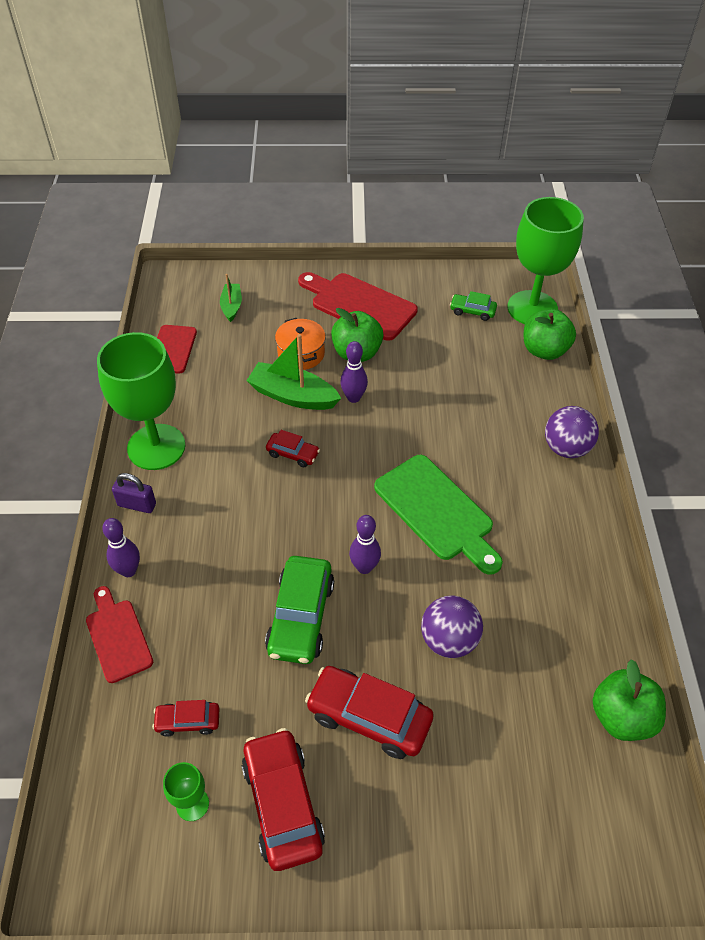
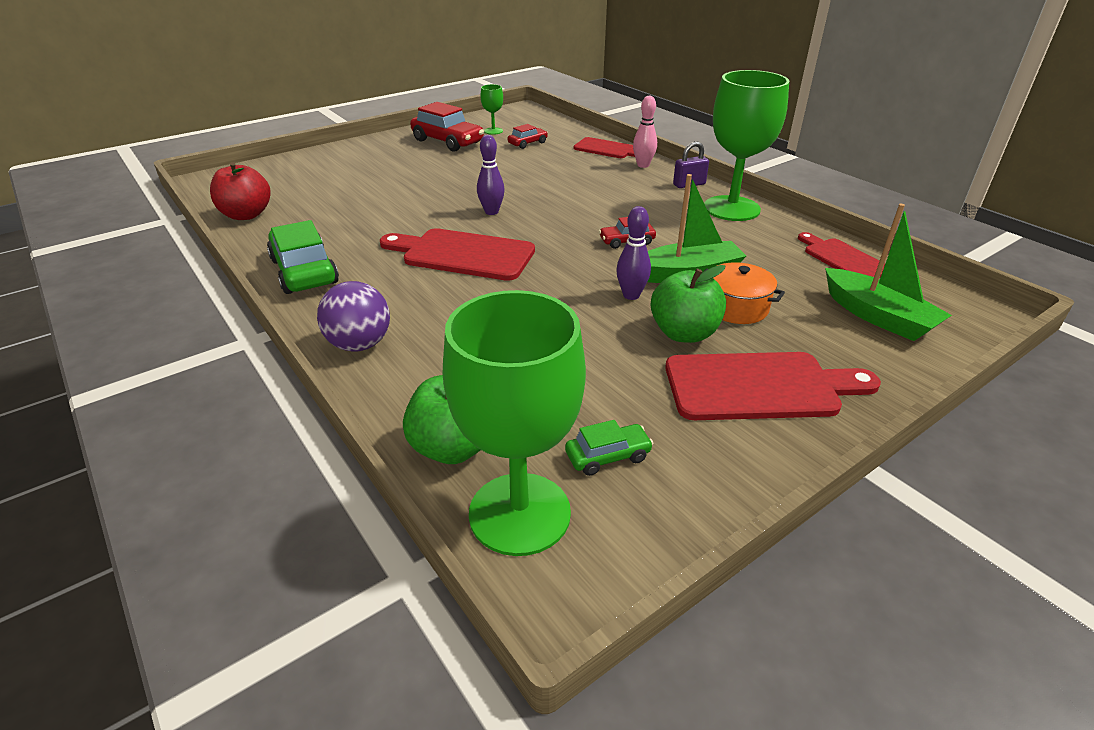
camera: 145 degrees right, 15 degrees down
purple bowling pin [102,518,140,577] -> pink bowling pin [633,96,657,168]
green boat [220,274,242,322] -> green boat [825,204,952,341], size x1.75
green car [265,556,334,664] -> green car moved to [267,220,339,294]
red car [305,666,434,759] -> none
green cutting board [374,455,503,575] -> red cutting board [380,228,535,281]
purple ball [421,595,483,658] -> none
green apple [593,659,666,741] -> red apple [210,162,271,220]

